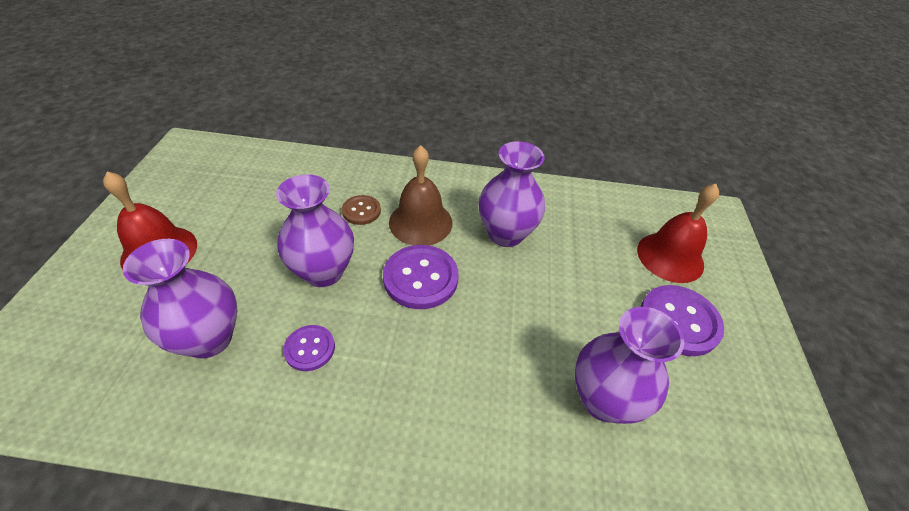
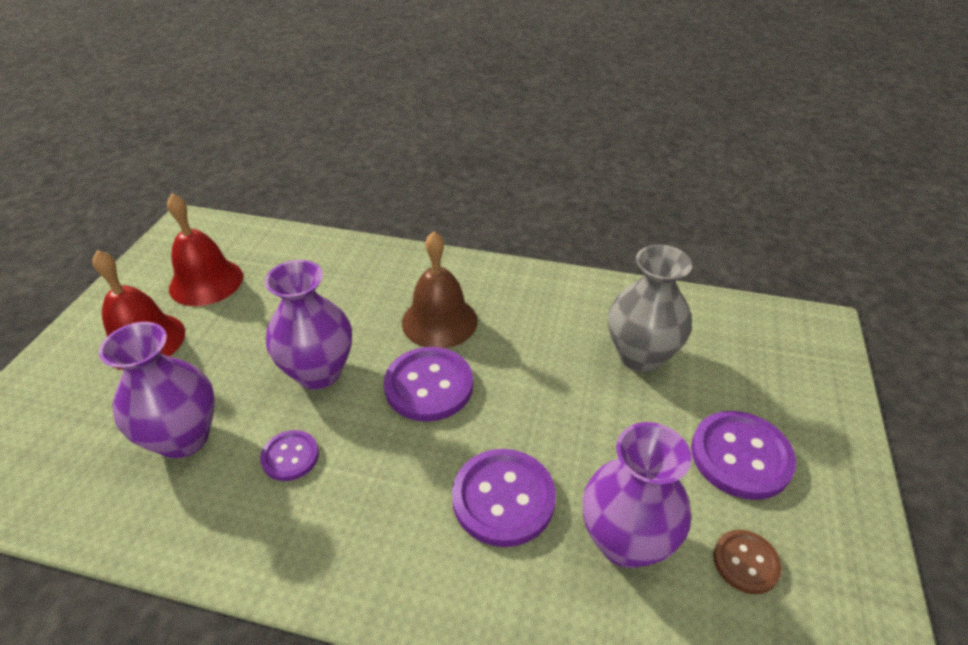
camera: 10 degrees right, 5 degrees down
brown button [342,195,381,225] -> brown button moved to [713,530,782,594]
purple vase [478,141,545,247] -> none
red bell [637,184,719,283] -> red bell moved to [167,193,243,306]
none -> purple button [452,449,556,547]
none -> grey vase [608,245,692,372]

